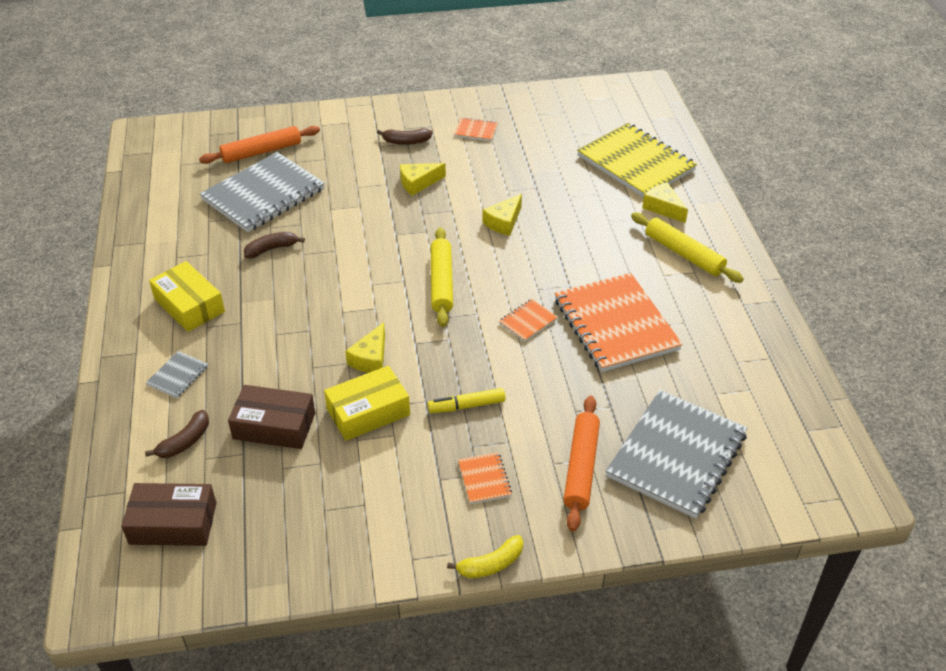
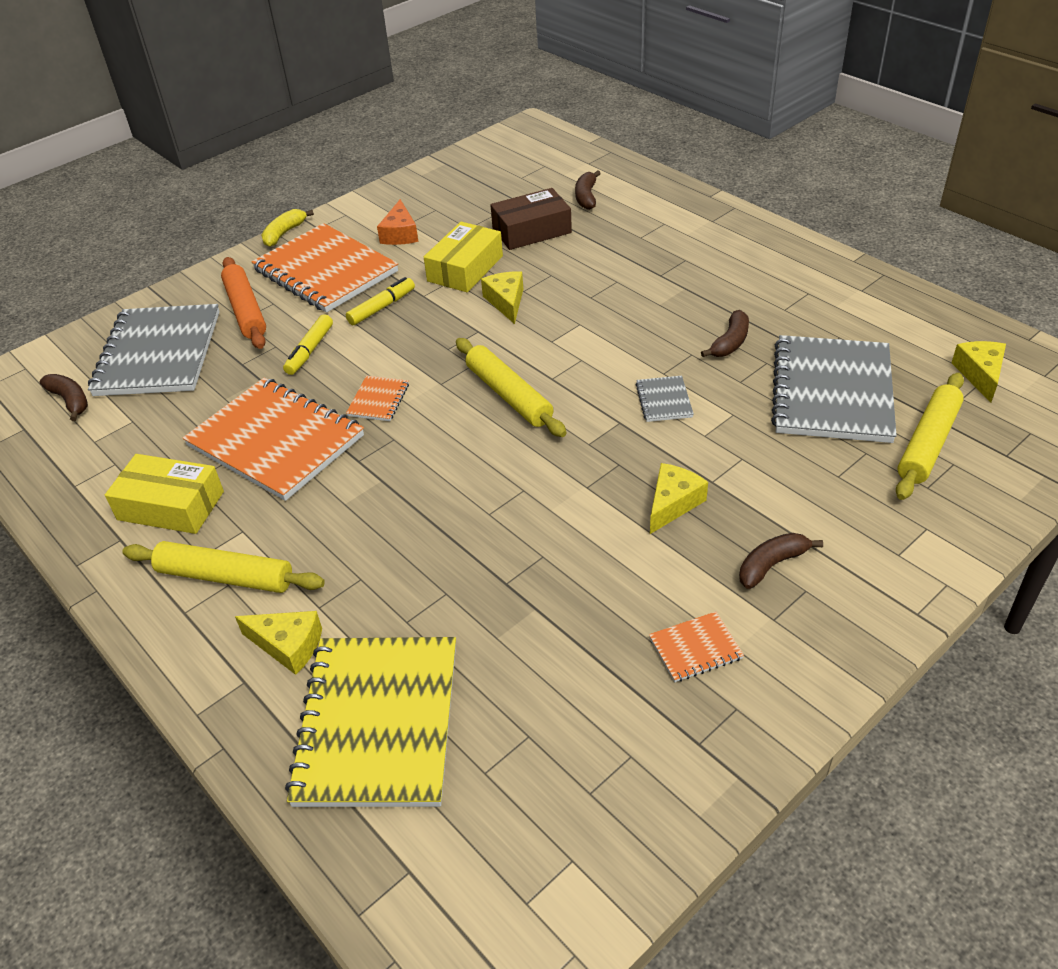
camera: 150 degrees right, 0 degrees up
brown box [121,483,216,546] -> none
grey notebook [146,351,208,398] -> grey notebook moved to [635,376,694,422]
yellow box [149,261,225,332] -> yellow box moved to [105,454,224,534]
orange rolling pin [199,126,320,164] -> yellow rolling pin [896,373,964,500]
orange notebook [458,452,512,504] -> orange notebook [251,223,398,313], size x2.36
yellow cheese [482,194,522,236] -> yellow cheese moved to [951,341,1006,402]
yellow notebook [577,123,697,198] -> yellow notebook turned 75 degrees clockwise [285,637,456,807]
none -> brown banana [39,374,88,421]
none -> yellow marker [283,314,333,375]
none -> orange cheese [377,199,418,245]

